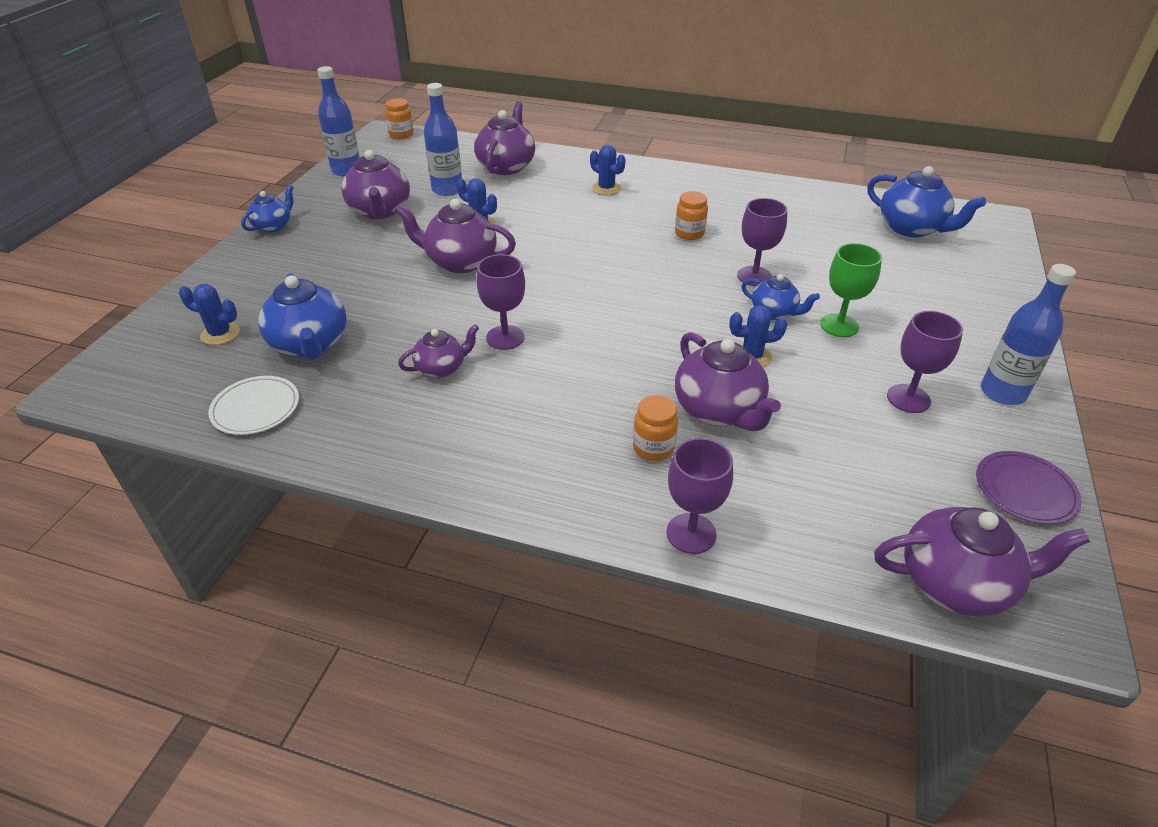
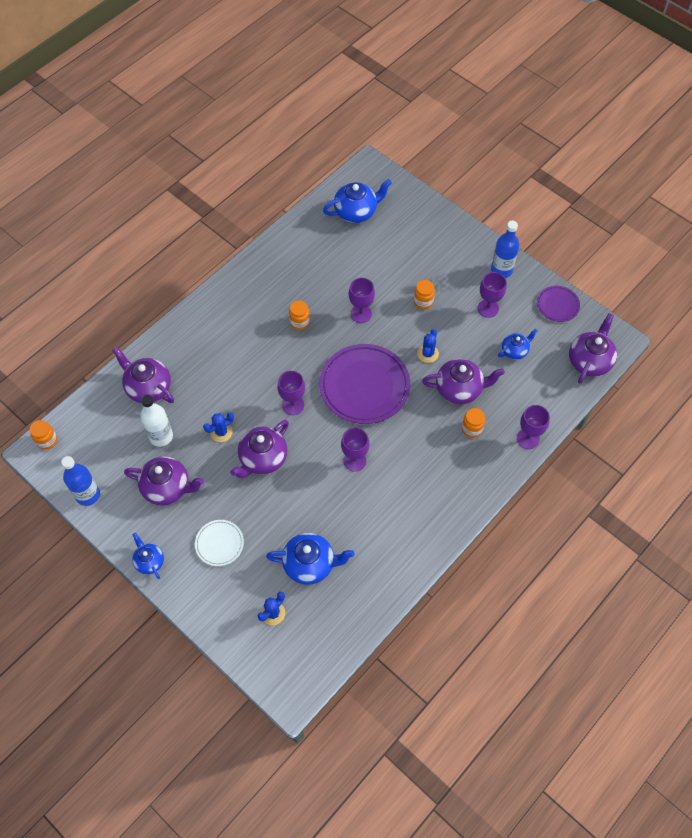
camera: 65 degrees left, 20 degrees up
white plate [208,376,299,435] -> white plate moved to [195,520,244,566]
purple teapot [398,324,479,378] -> none
blue bottle [424,83,462,196] -> white bottle [141,395,173,447]
blue cactus [590,145,626,195] -> none
blue teapot [741,274,820,320] -> blue teapot moved to [498,329,537,360]
green goblet [820,243,882,337] -> orange jar [414,280,435,309]
none -> purple goblet [277,371,305,415]
none -> purple plate [319,344,410,424]

